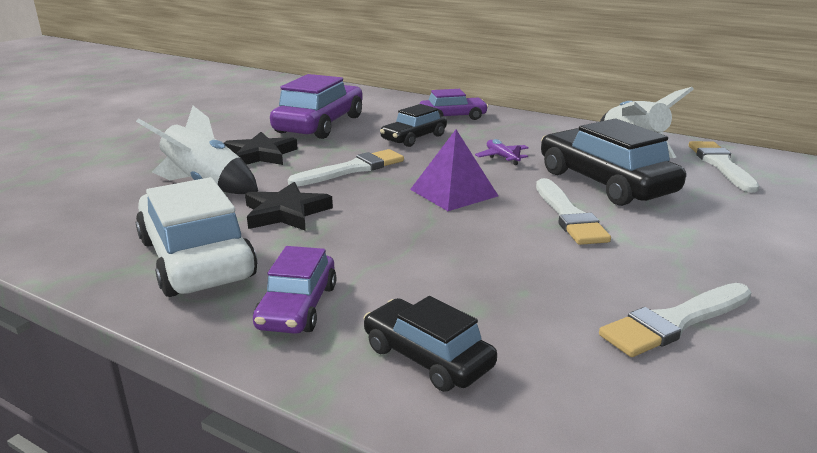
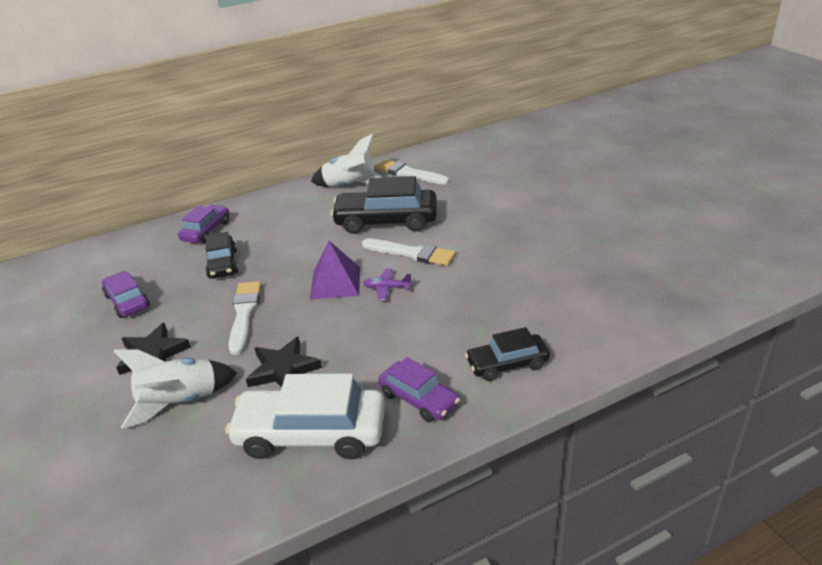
camera: 55 degrees left, 10 degrees up
purple car [270,74,363,139] -> purple car [102,271,150,318], size x0.58
purple plane [475,139,529,165] -> purple plane moved to [363,269,412,301]
white brush [599,283,752,357] -> none

